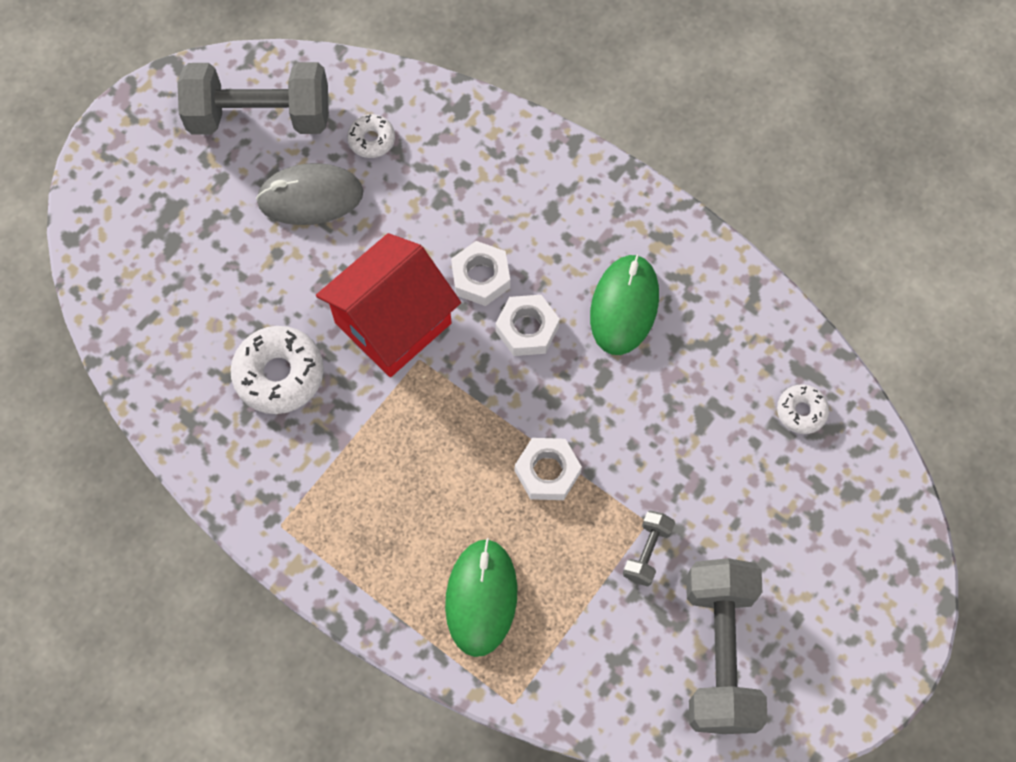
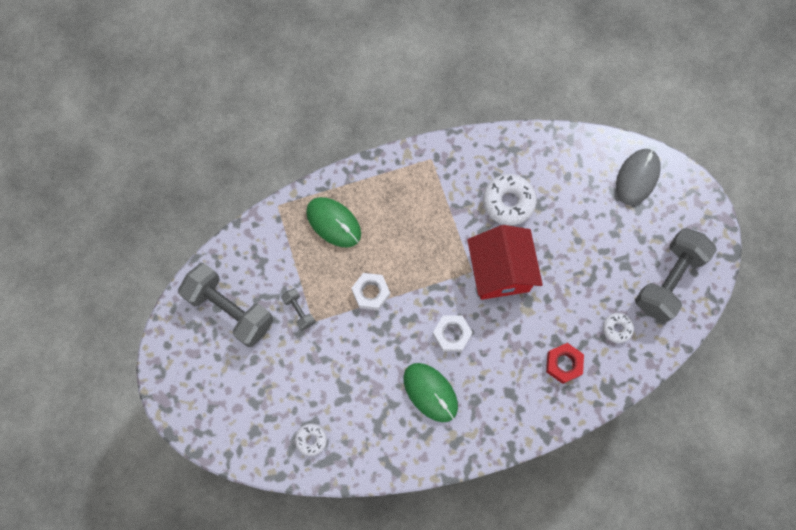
camera: 125 degrees right, 5 degrees up
grey mouse [256,163,364,225] -> grey mouse moved to [616,149,661,205]
white nut [451,241,510,306] -> none
none -> red nut [546,343,584,384]

